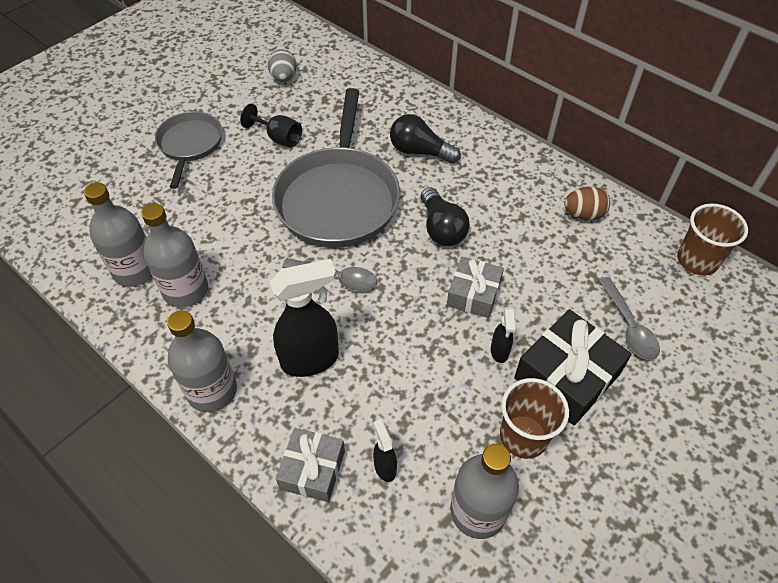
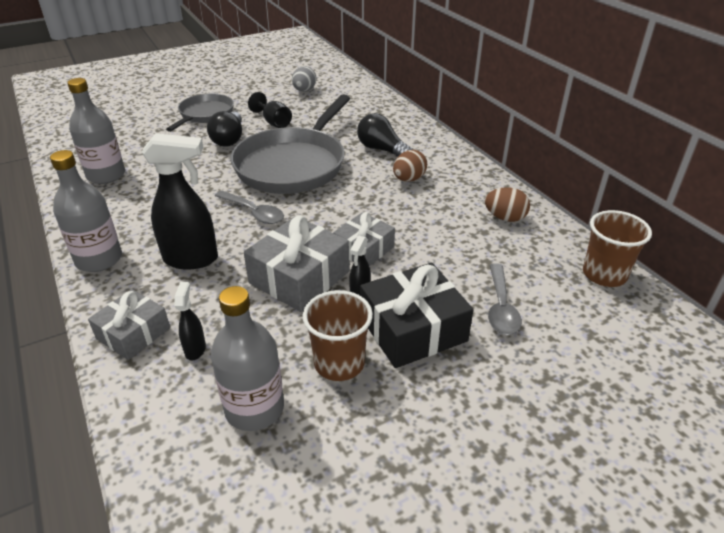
camera: 20 degrees right, 15 degrees down
grey bottle [141,203,208,308] -> none
black light bulb [421,187,470,246] -> black light bulb moved to [207,111,242,147]
none -> grey gift [244,216,349,312]
none -> brown egg [393,150,427,182]

